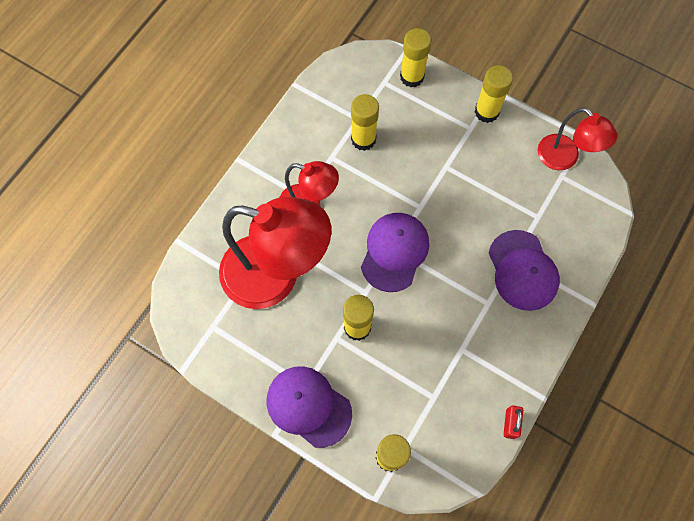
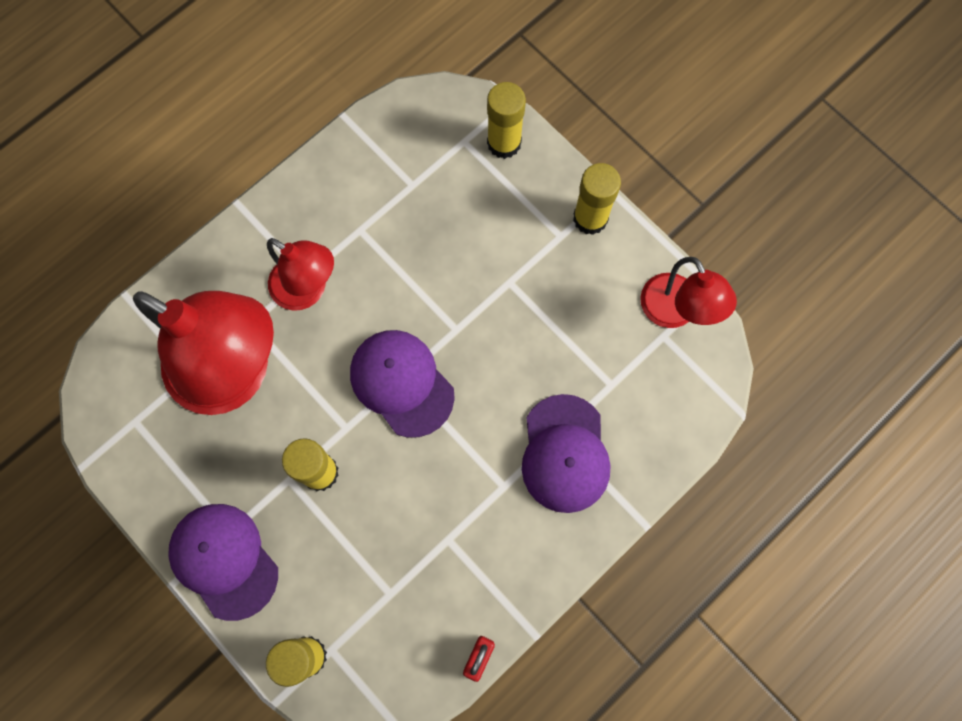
camera: 15 degrees right, 5 degrees up
yellow glue stick [351,94,379,151] -> none
purple cap [361,213,429,292] -> purple cap turned 75 degrees counterclockwise [350,330,455,438]

